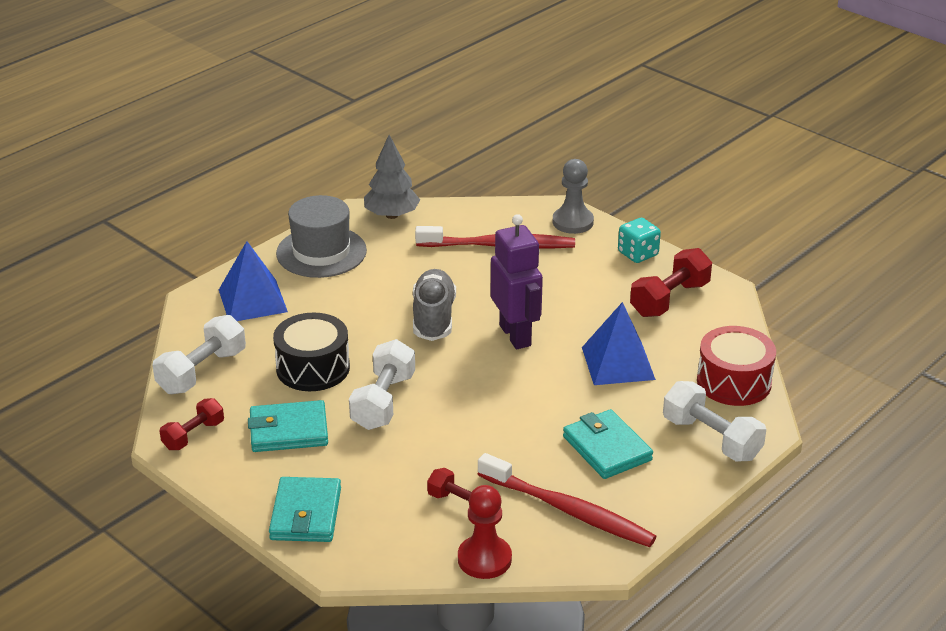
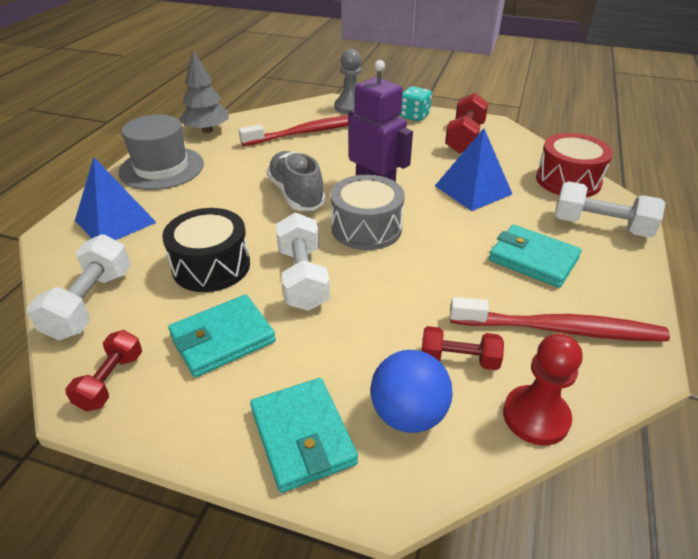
camera: 25 degrees left, 5 degrees up
none -> grey drum [331,175,405,250]
none -> blue ball [370,350,453,433]

